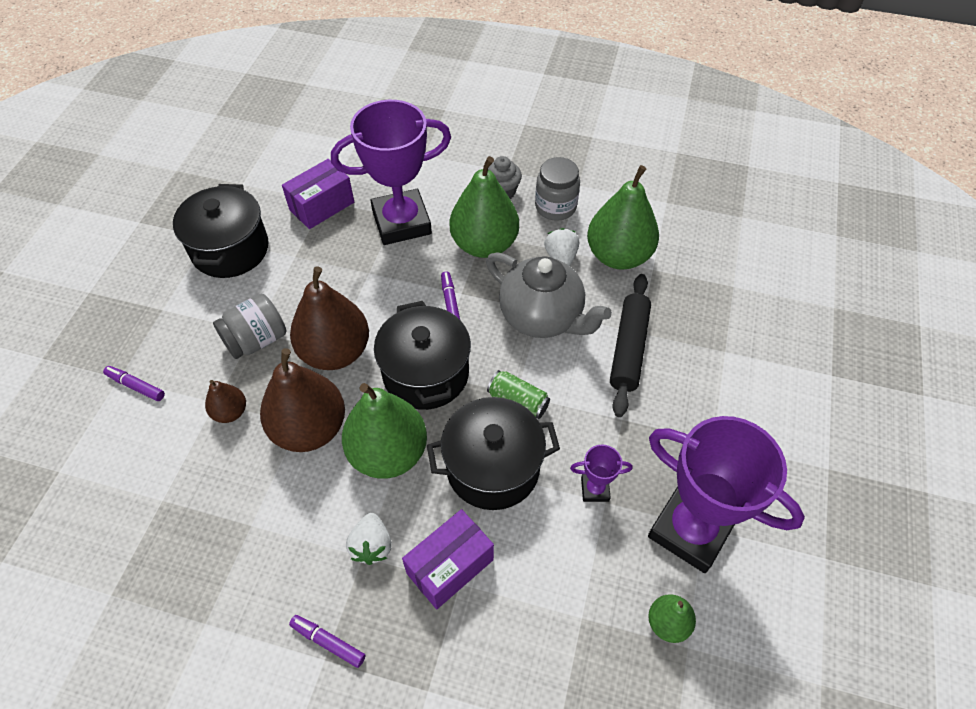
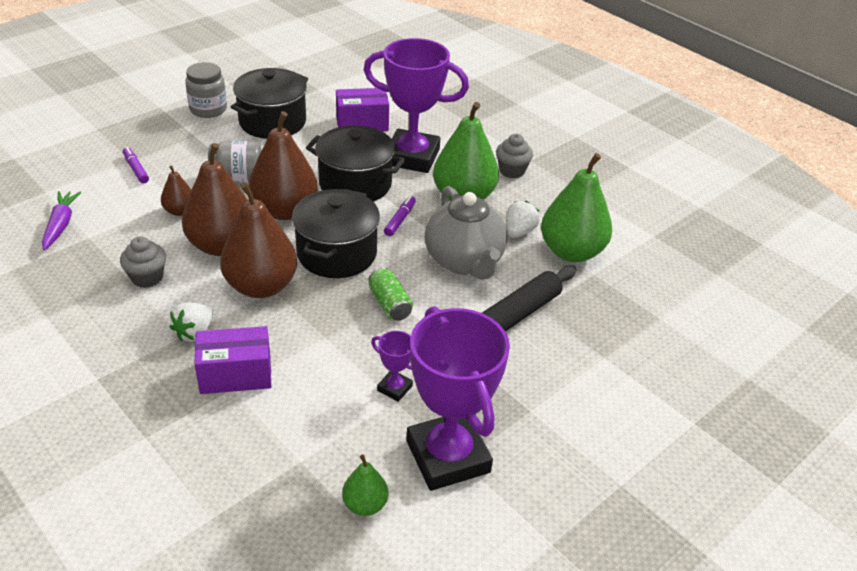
camera: 30 degrees right, 15 degrees down
purple marker [289,615,365,668] -> none
green pear [342,383,427,479] -> brown pear [220,183,297,298]
black pot [427,397,560,510] -> black pot moved to [306,125,405,202]
grey jar [535,157,580,221] -> grey jar moved to [185,62,227,118]
none -> purple carrot [42,191,82,250]
none -> grey cupcake [120,236,166,288]

